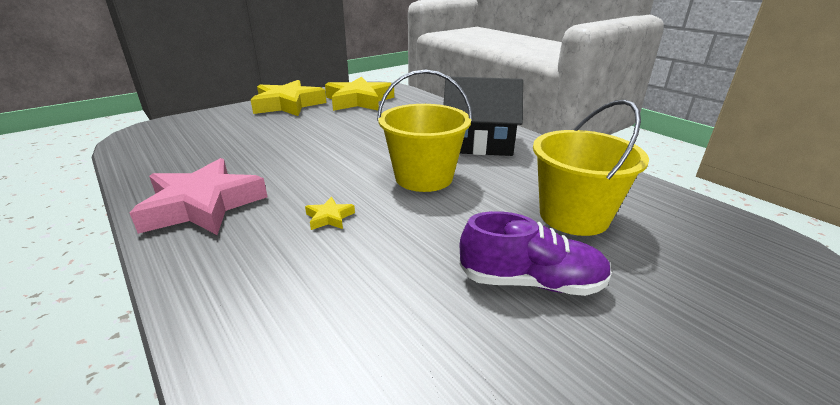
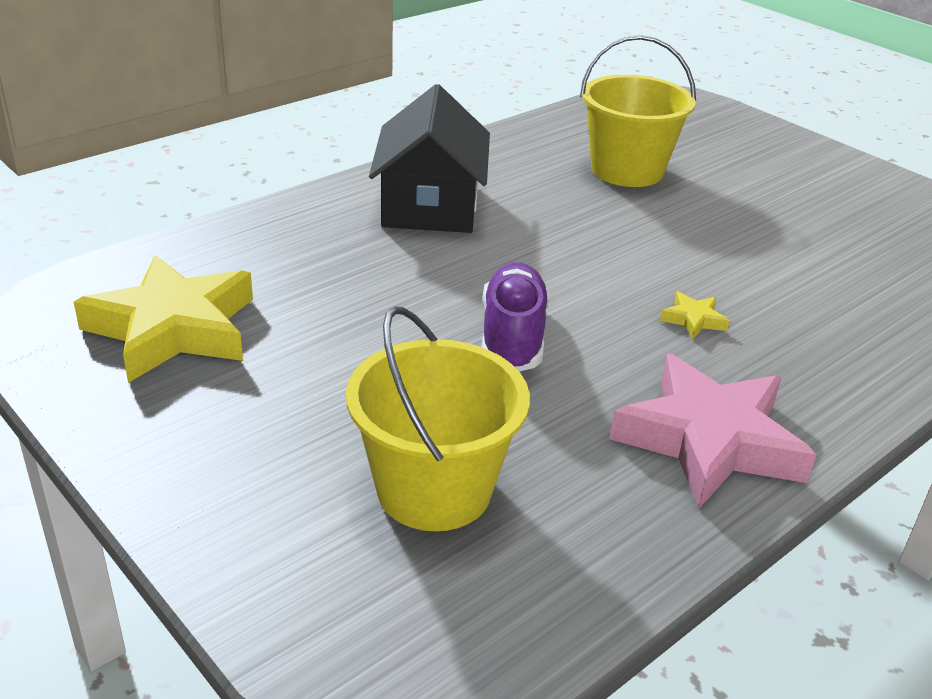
camera: 95 degrees left, 5 degrees up
yellow star [251,80,327,116] -> none
yellow bucket [377,69,473,192] -> yellow bucket moved to [346,306,530,531]
purple shoe [460,211,612,296] -> purple shoe moved to [482,262,549,371]

